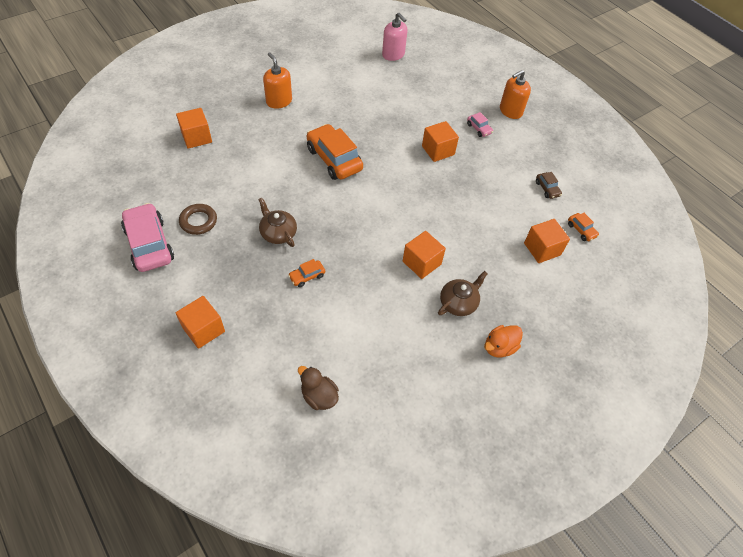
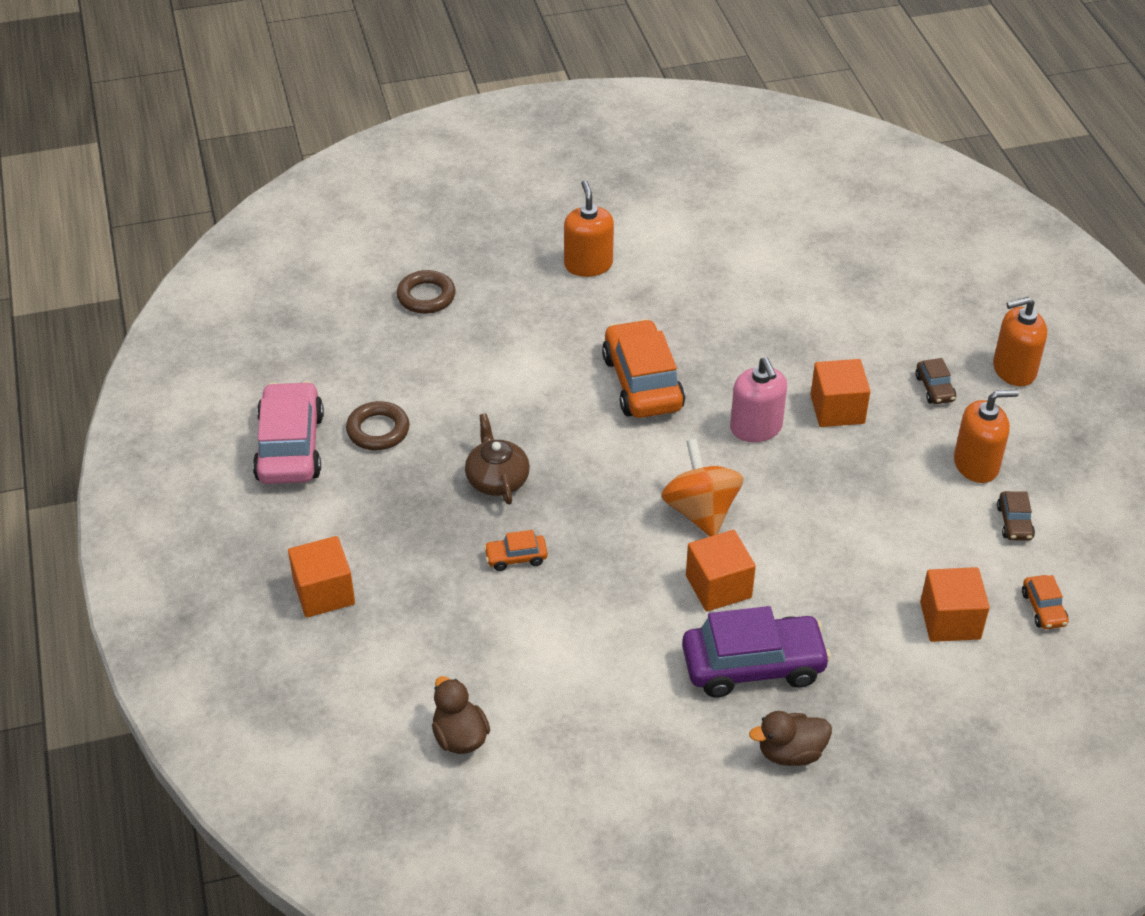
camera: 25 degrees right, 10 degrees down
orange cube [176,108,212,149] -> brown ring [397,270,455,314]
pink soap dispenser [382,13,408,61] -> pink soap dispenser moved to [730,357,787,442]
brown teapot [438,271,488,316] -> purple car [682,606,831,697]
pink car [467,112,493,137] -> brown car [915,358,956,404]
orange duck [484,325,523,358] -> brown duck [749,711,832,766]
none -> orange spinning top [661,439,744,537]
none -> orange soap dispenser [954,390,1019,483]

